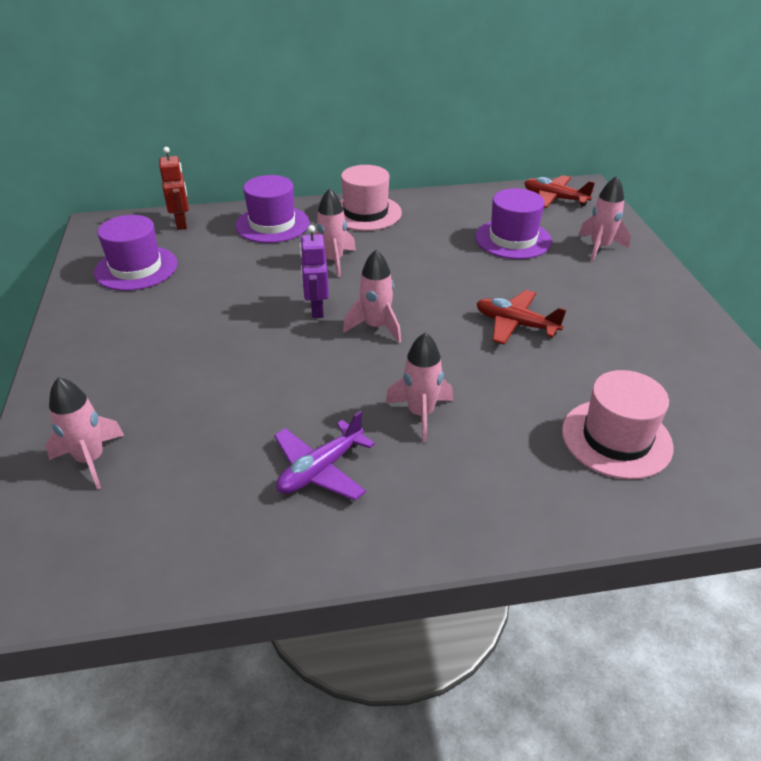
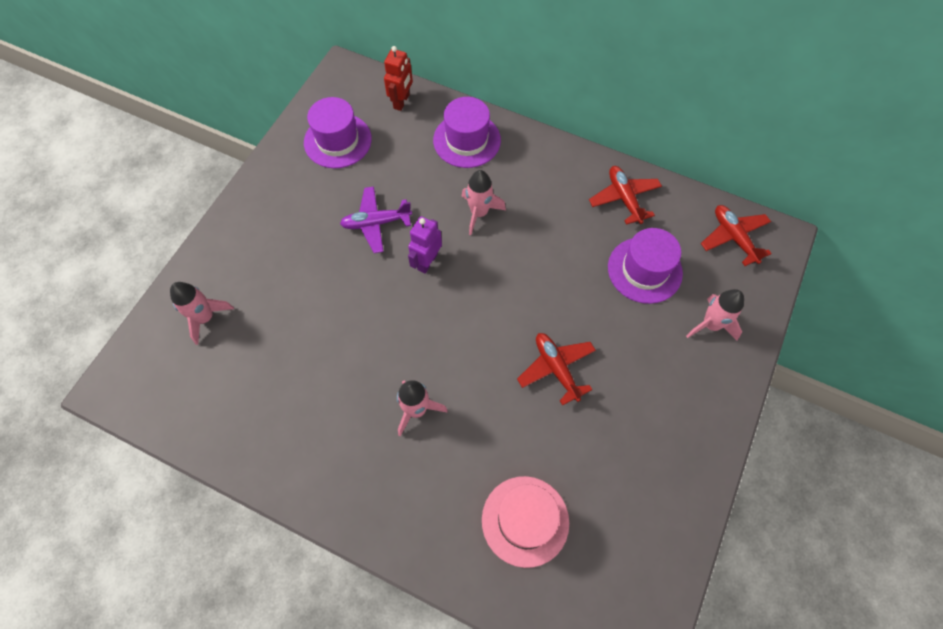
camera: 35 degrees right, 25 degrees up
purple plane [274,411,375,501] -> purple plane moved to [340,186,412,253]
pink hat [340,165,402,231] -> none
pink rocket [343,250,401,343] -> none
none -> red plane [589,166,662,225]

